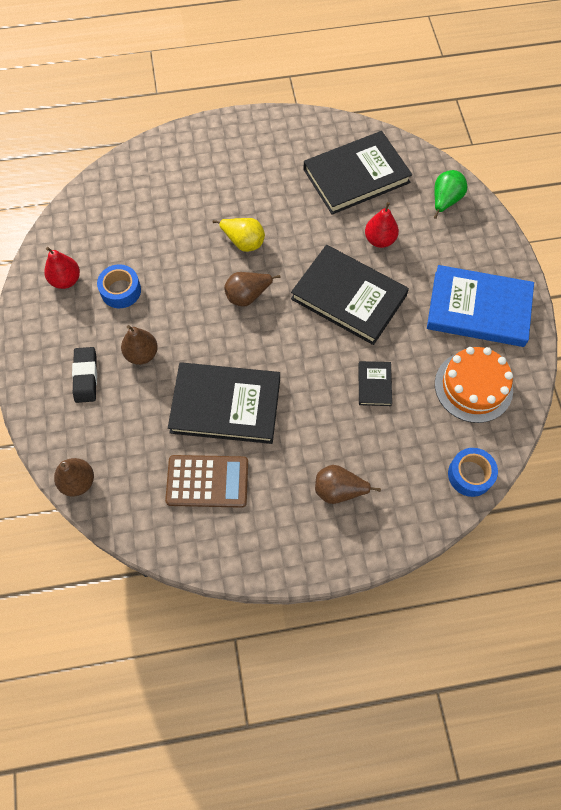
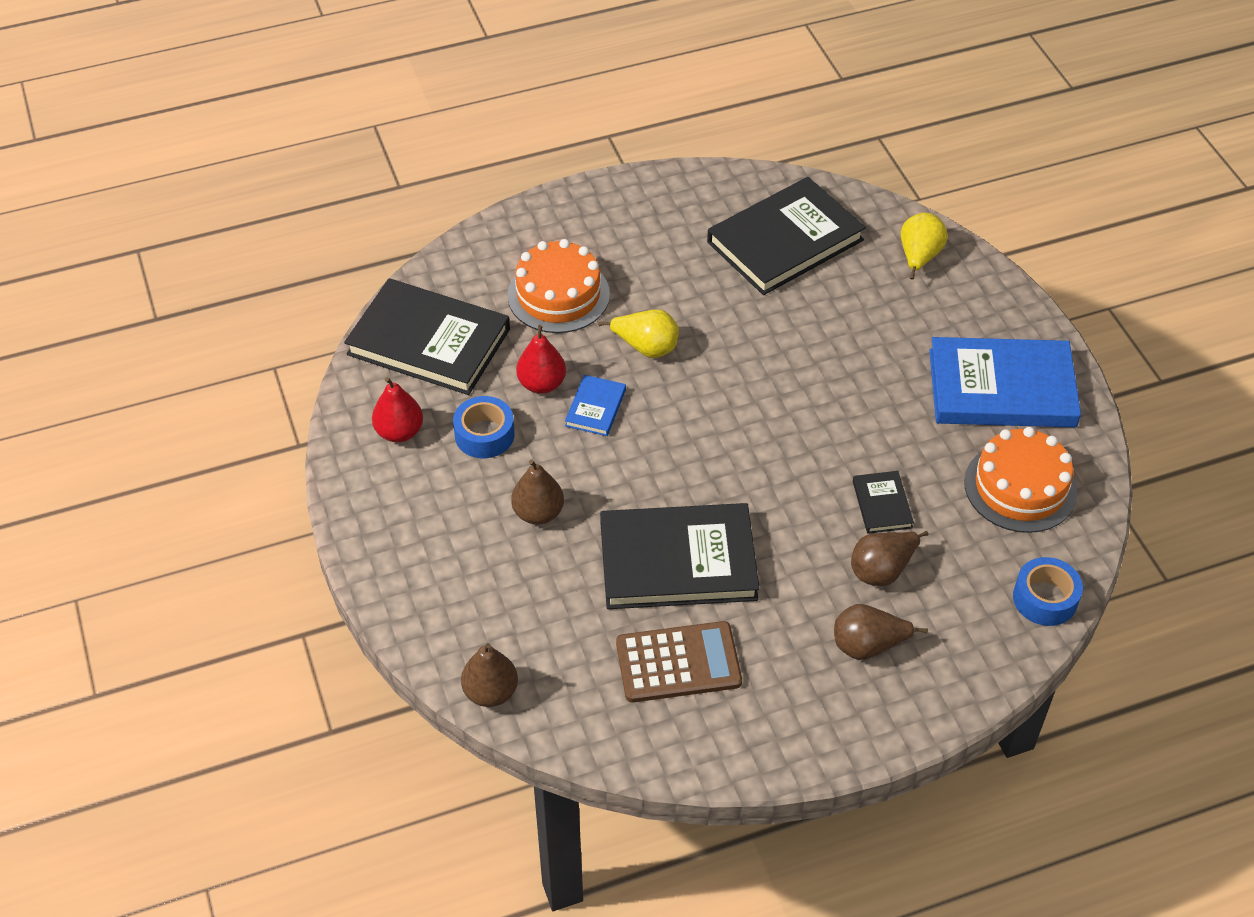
camera: 10 degrees left, 15 degrees down
black eraser [72,347,97,403] -> none
brown pear [224,272,281,306] -> brown pear moved to [851,531,929,586]
black book [291,245,409,345] -> black book moved to [344,278,510,395]
red pear [365,202,399,248] -> red pear moved to [516,325,566,394]
green pear [434,170,467,219] -> yellow pear [901,213,948,279]
none -> orange cake [507,239,610,333]
none -> blue book [565,375,626,436]

